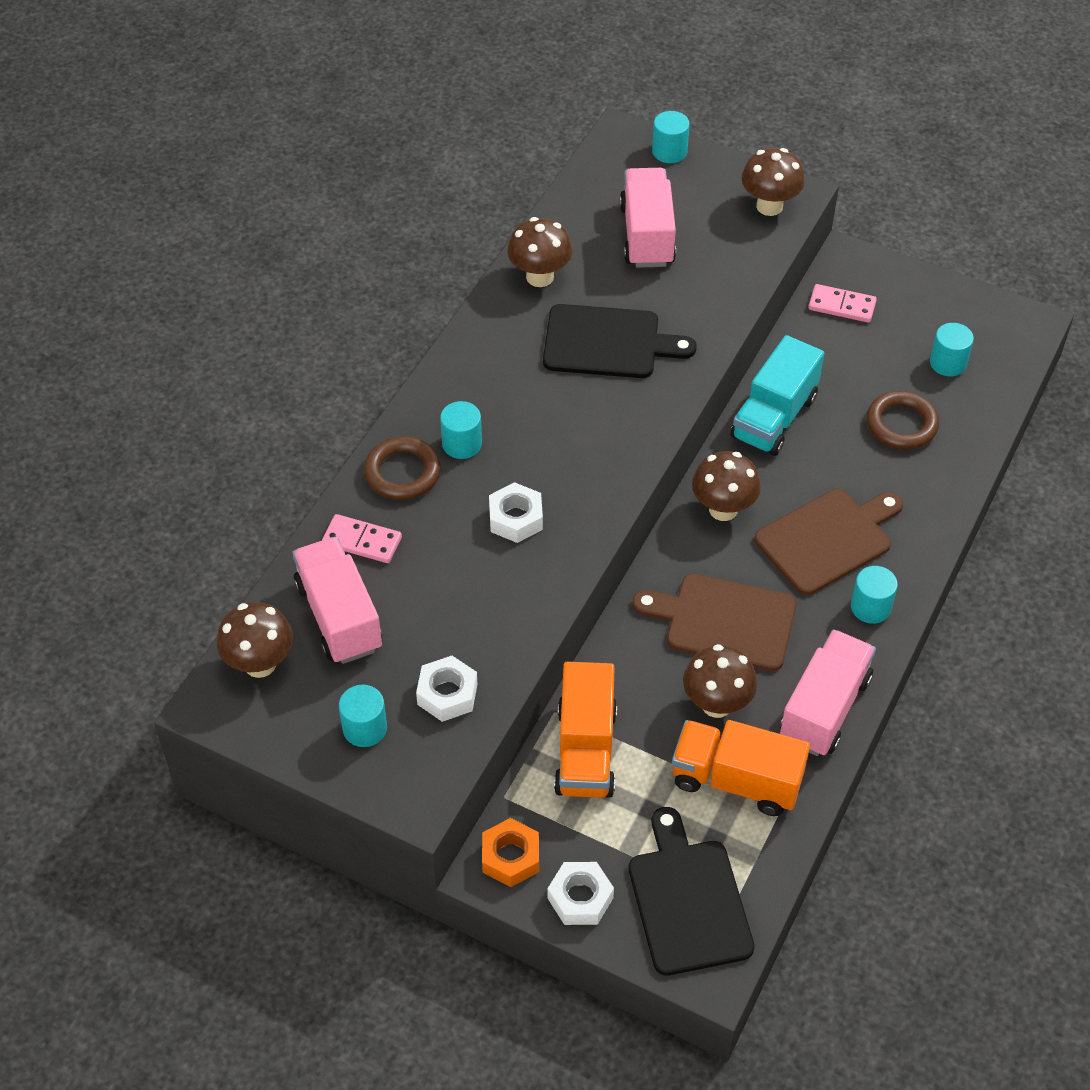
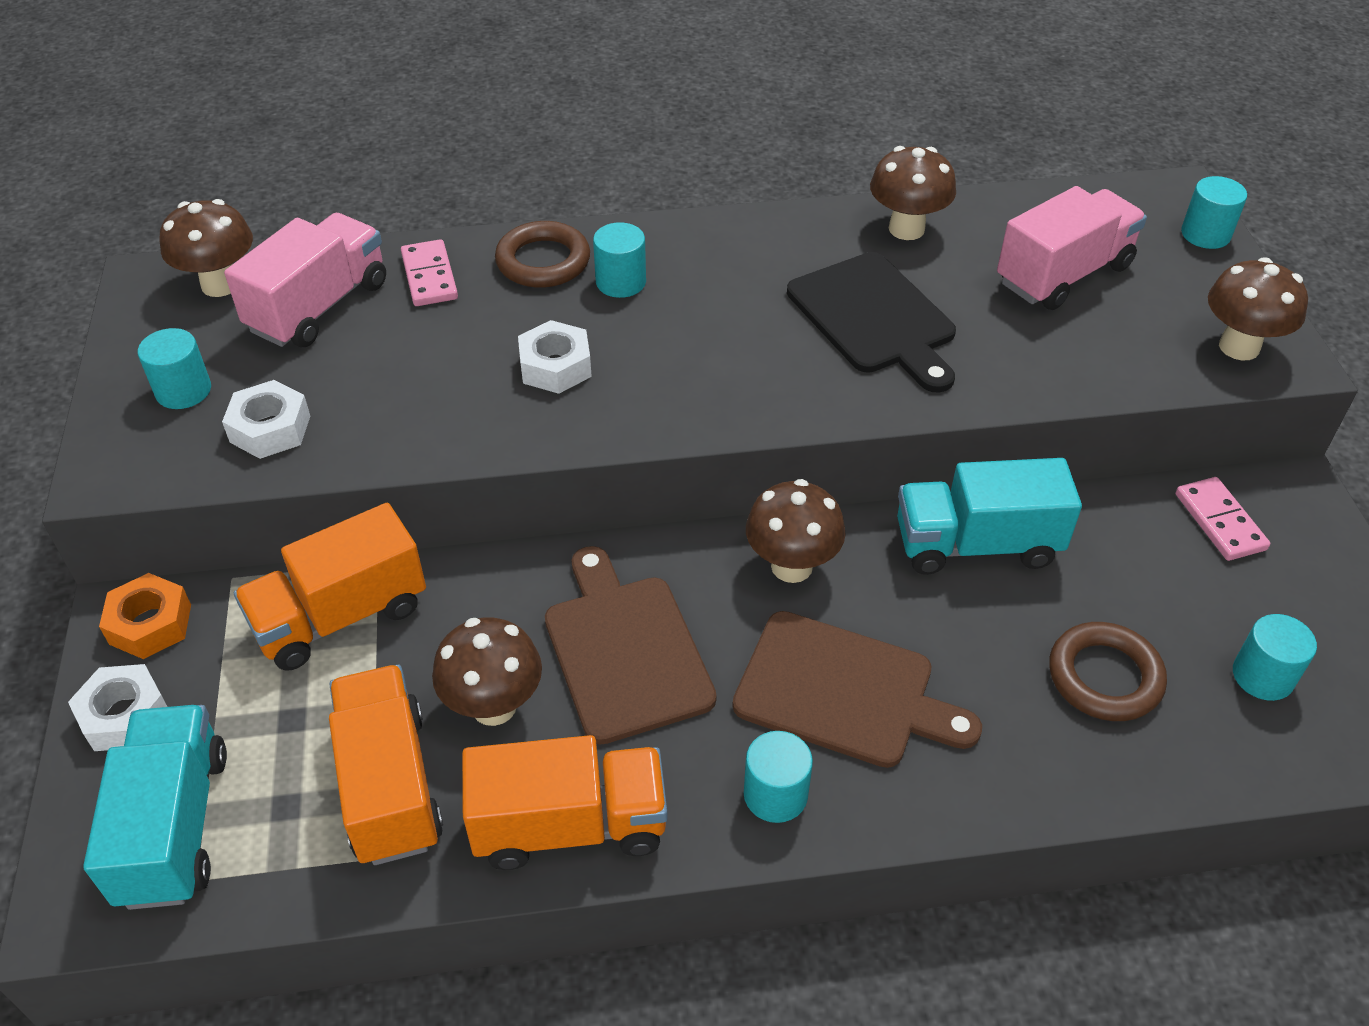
camera: 55 degrees right, 5 degrees down
black cutting board [629,807,755,976] -> turquoise truck [83,705,227,910]
pink truck [780,629,876,756] -> orange truck [462,735,668,870]

